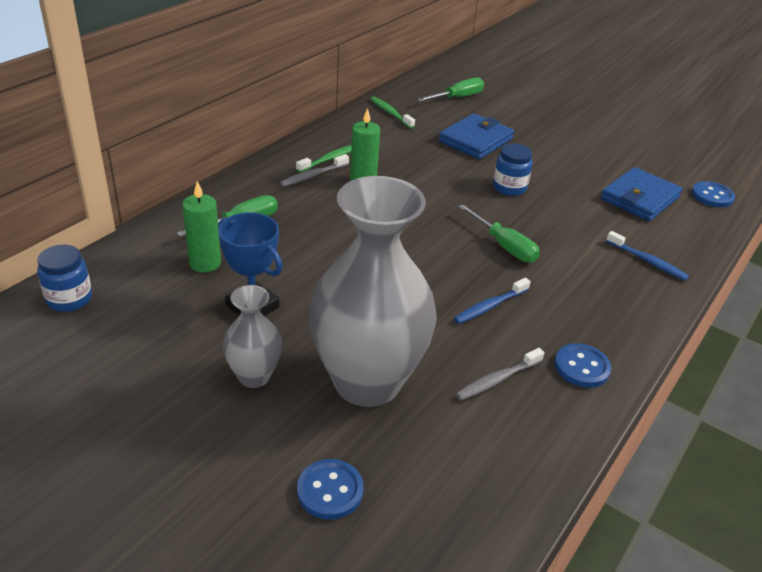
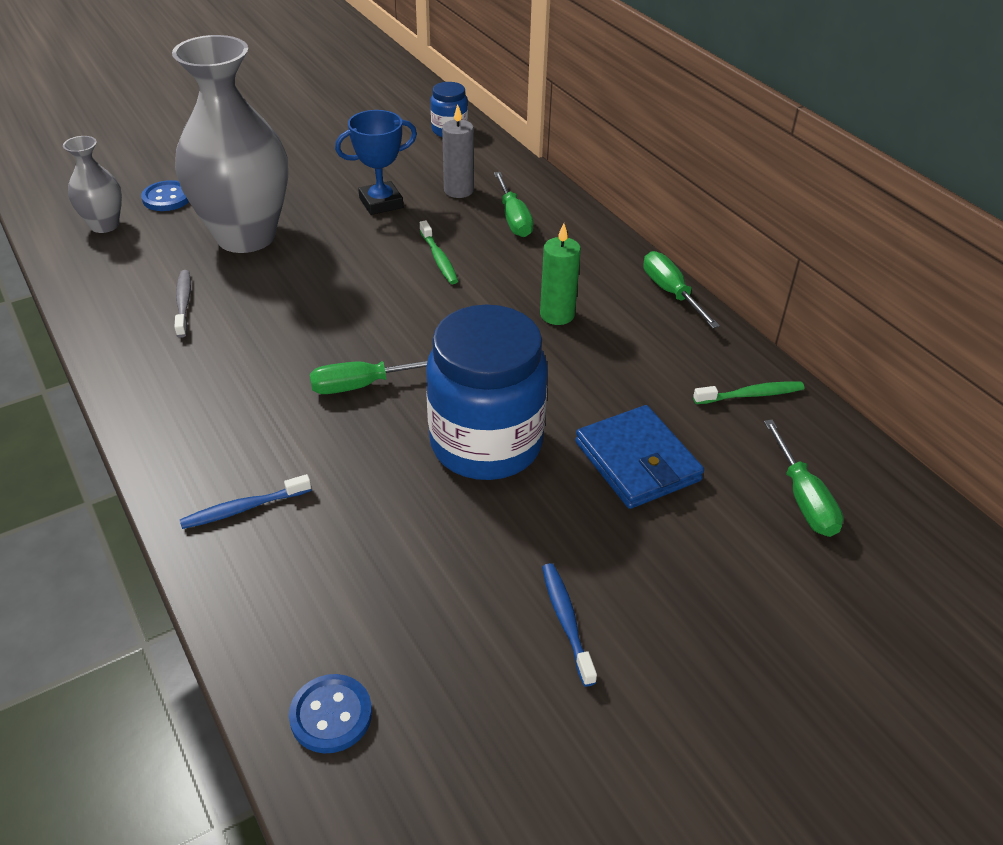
camera: 115 degrees right, 5 degrees up
green candle [182,181,221,273] -> grey candle [442,104,474,198]
grey vase [223,285,282,388] -> grey vase moved to [63,136,122,233]
grey toothbrush [280,154,349,187] -> none
green toothbrush [296,145,352,173] -> green toothbrush moved to [420,220,458,284]
blue toothbrush [454,278,531,324] -> blue toothbrush moved to [542,563,597,687]
blue jar [493,143,533,196] -> blue jar [426,304,548,480], size x2.12
blue button [555,343,611,388] -> none
blue wallet [600,167,683,221] -> none
none -> green screwdriver [643,251,720,328]

